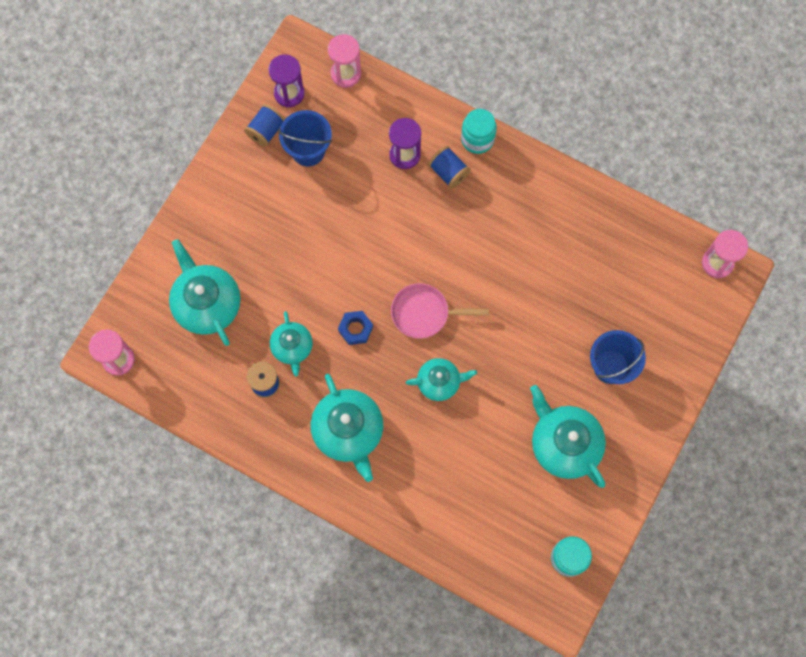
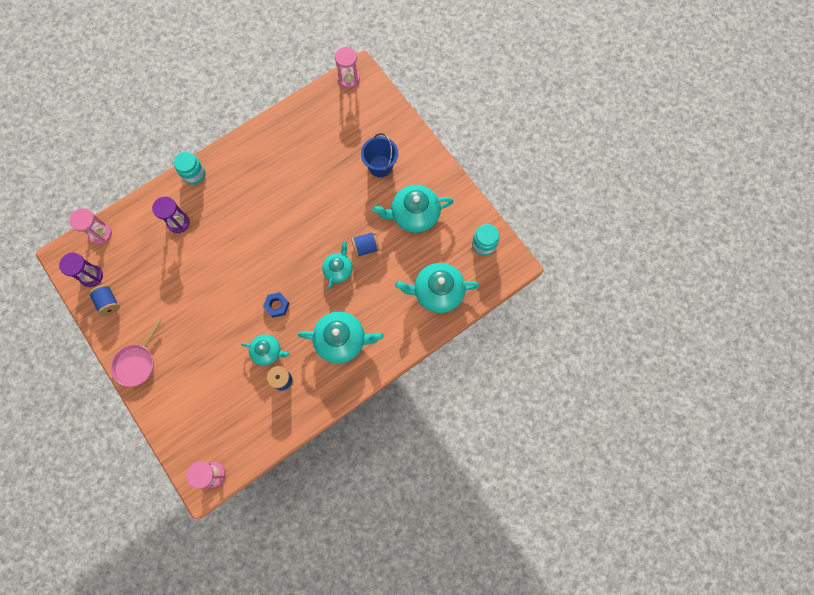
camera: 65 degrees left, 0 degrees up
turquoise teapot [169,239,241,346] -> turquoise teapot moved to [395,263,480,313]
blue bucket [278,110,332,166] -> none
pink pan [391,283,489,339] -> pink pan moved to [111,319,161,387]
blue spool [428,146,471,189] -> blue spool moved to [351,231,380,257]

